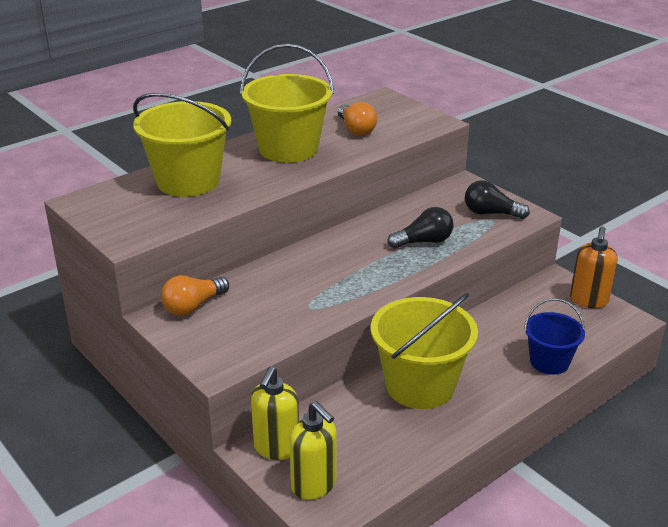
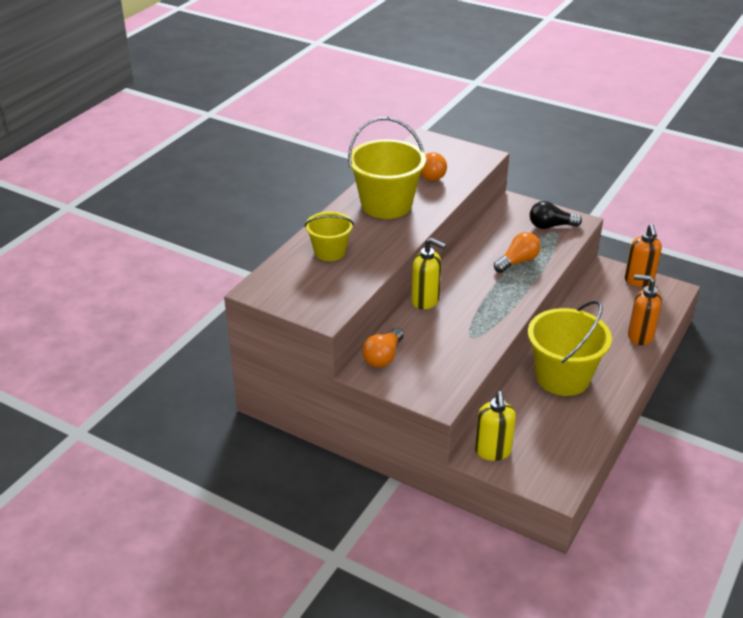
camera: 20 degrees left, 5 degrees up
yellow bucket [133,93,231,197] -> yellow bucket [304,211,354,261], size x0.58
yellow soap dispenser [290,401,336,500] -> yellow soap dispenser moved to [412,238,446,309]
black light bulb [388,207,453,249] -> orange light bulb [494,232,541,273]
blue bucket [524,298,585,375] -> orange soap dispenser [628,274,662,345]

